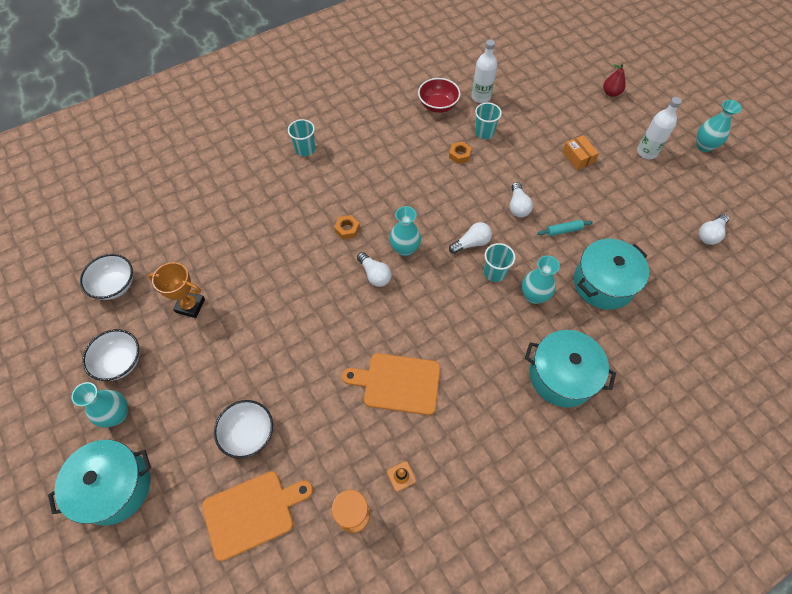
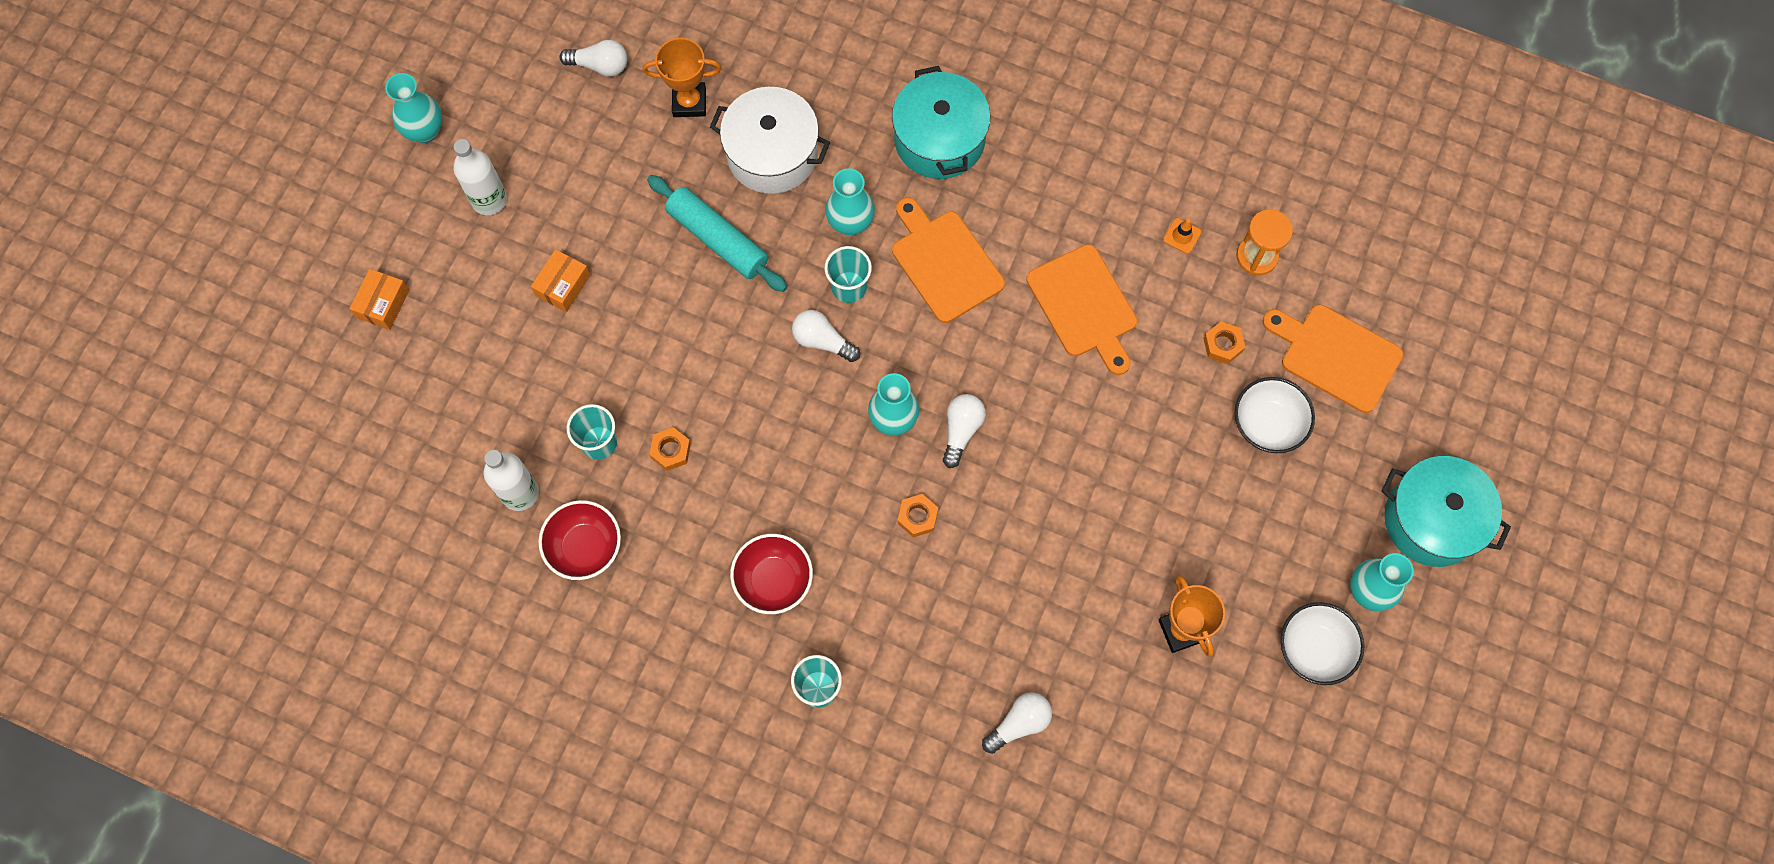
camera: 125 degrees left, 10 degrees up
white bowl [80,254,133,300] -> none
white light bulb [509,182,533,217] -> white light bulb moved to [982,692,1052,754]
turquoise rolling pin [538,220,593,236] -> turquoise rolling pin [647,175,787,292], size x1.99
turquoise pot [574,239,649,310] -> white pot [710,87,830,194]
red pear [603,64,626,97] -> orange box [349,269,410,330]
none -> orange trophy [643,38,722,117]
none -> red bowl [730,534,813,614]
none -> orange cutting board [892,197,1005,323]
none -> orange nut [1203,321,1245,364]

